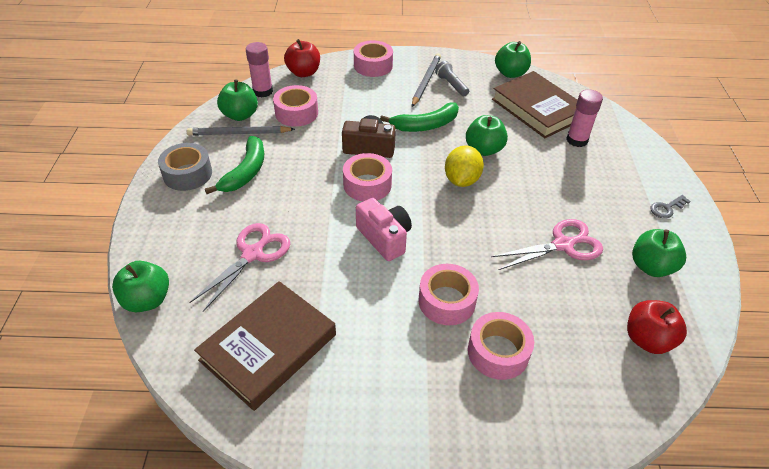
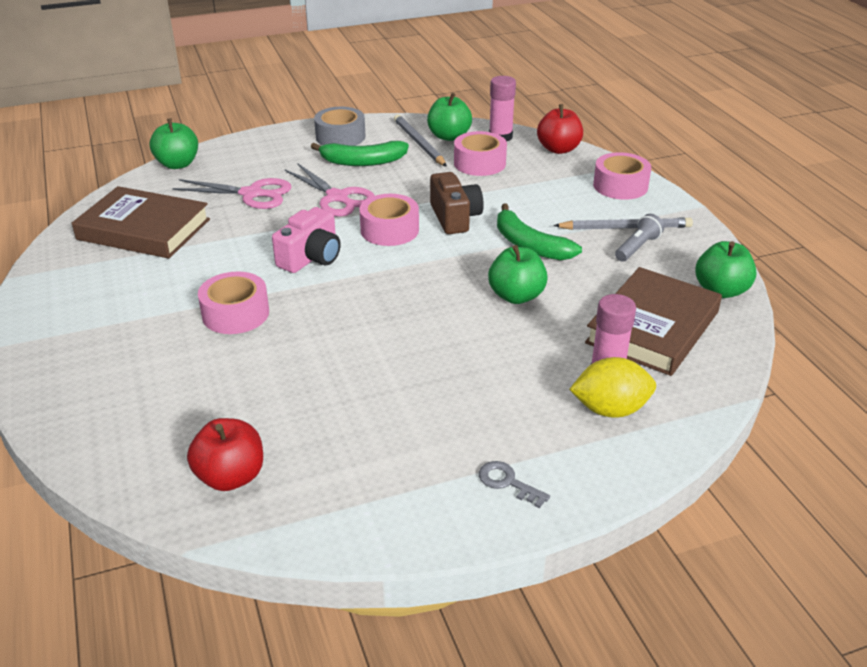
camera: 70 degrees right, 10 degrees down
yellow lemon [445,145,484,187] -> yellow lemon moved to [569,357,656,418]
pink tape [468,312,534,380] -> none
pink scissors [491,219,603,270] -> pink scissors moved to [284,163,375,217]
green apple [632,229,686,277] -> none

